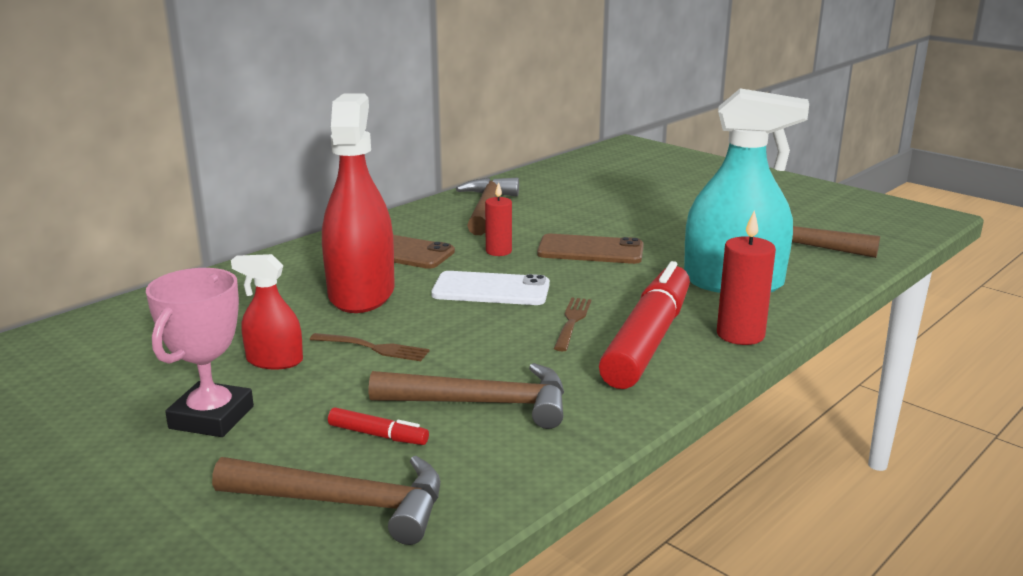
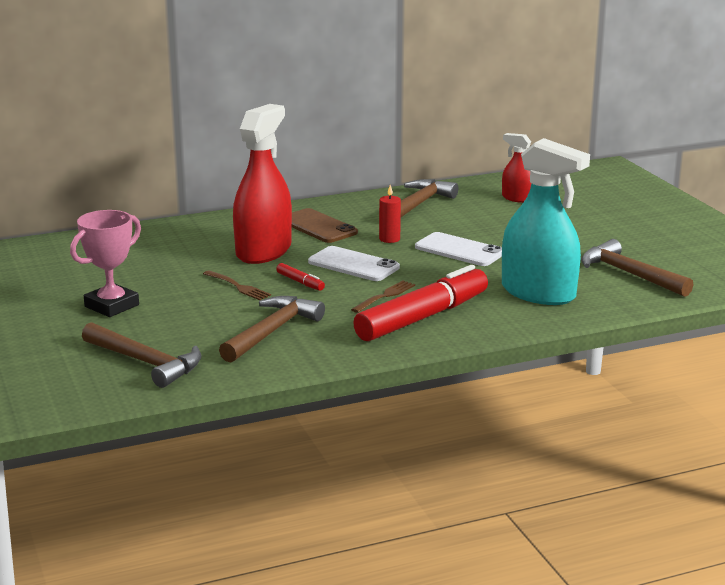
camera: 25 degrees right, 0 degrees up
red spray bottle [231,254,303,369] -> red spray bottle moved to [502,133,531,203]
red marker [328,407,429,445] -> red marker moved to [276,263,325,291]
brown hammer [369,363,564,429] -> brown hammer turned 90 degrees counterclockwise [219,296,325,363]
brown phone [537,234,644,264] -> white phone [415,232,502,266]
red candle [717,210,776,345] -> none

